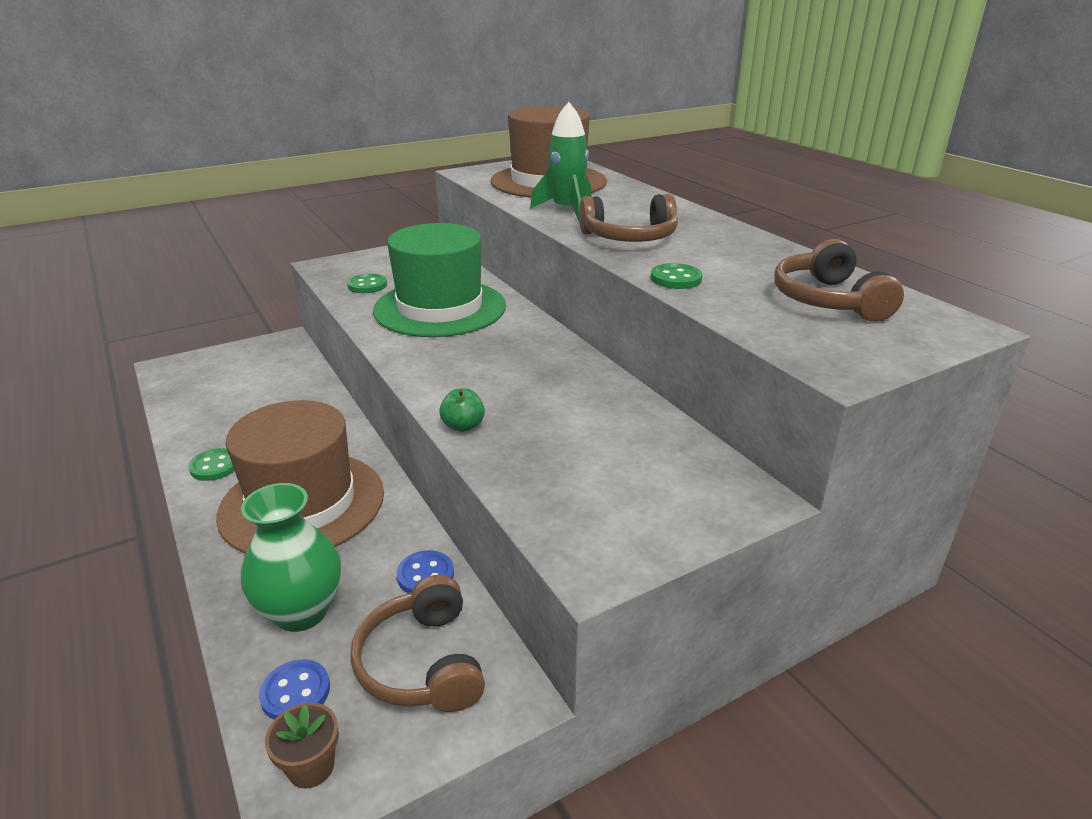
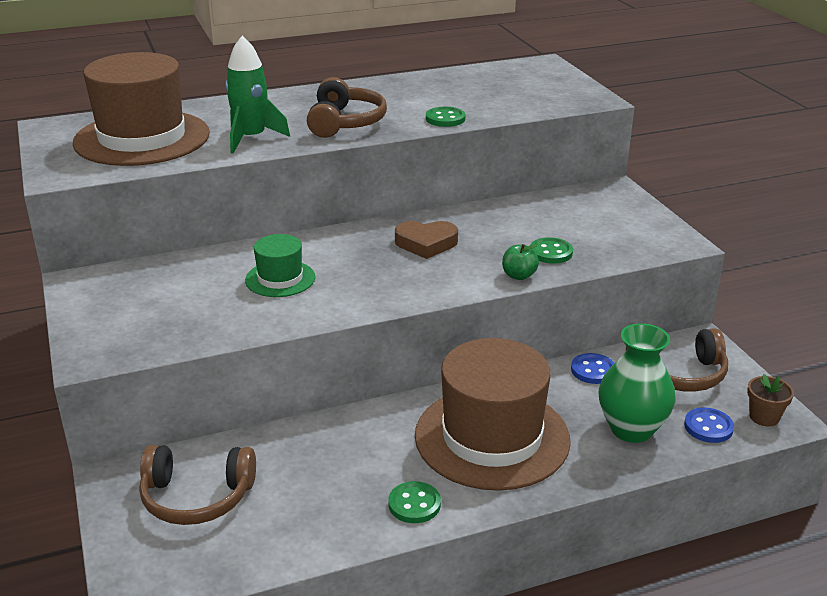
camera: 80 degrees left, 0 degrees up
green button [347,274,387,293] -> green button moved to [531,237,573,264]
green hat [373,223,506,337] -> green hat [245,234,315,297], size x0.49
brown headphones [774,239,904,322] -> brown headphones moved to [139,445,256,525]
none -> brown heart [395,221,458,259]

